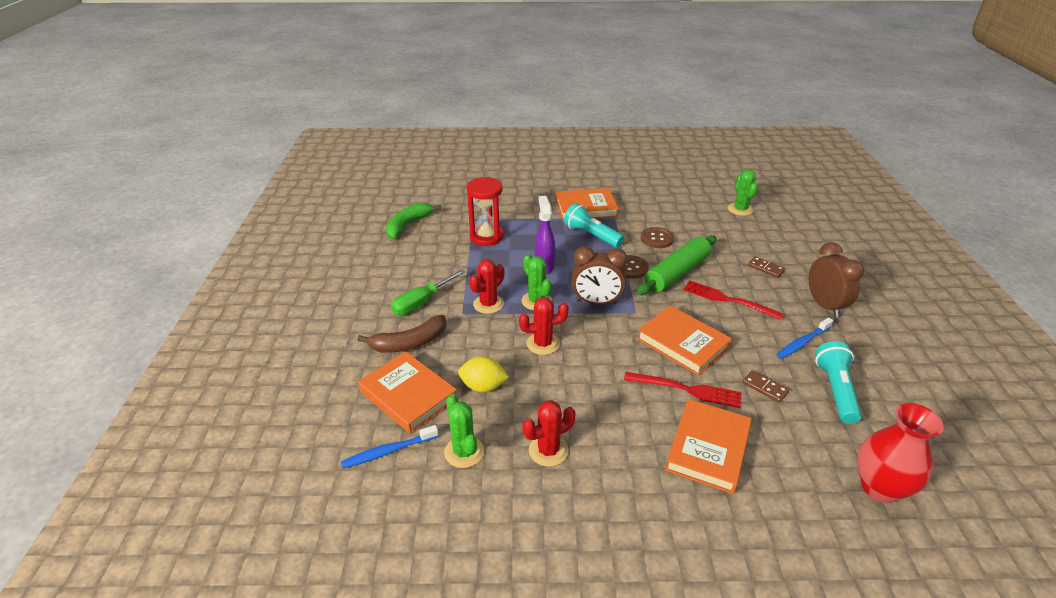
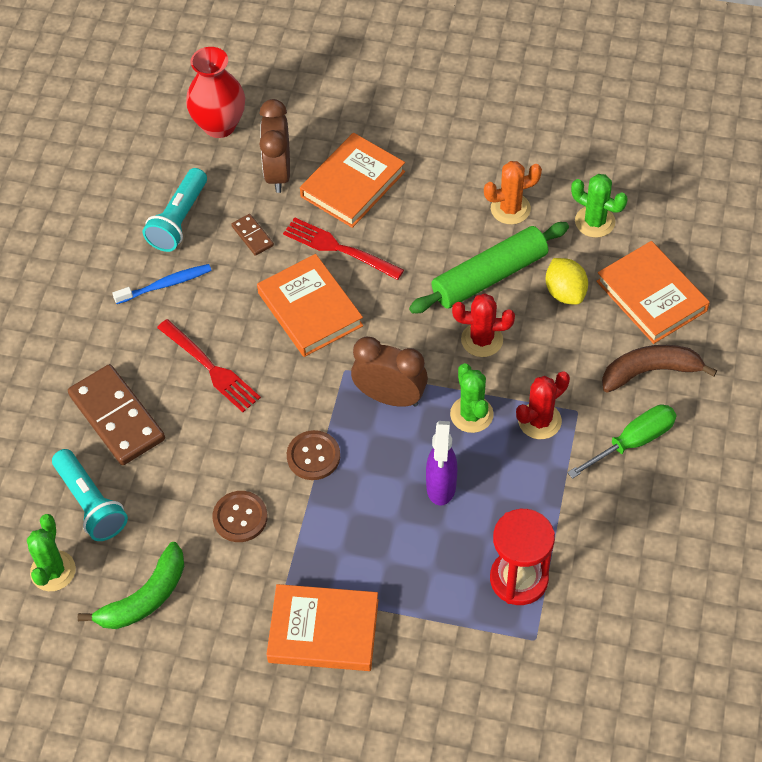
camera: 165 degrees left, 20 degrees up
blue toothbrush [341,425,439,468] -> none
green banana [386,203,441,239] -> green banana moved to [78,542,184,629]
green cactus [444,394,484,468] -> green cactus turned 45 degrees counterclockwise [571,174,628,238]
yellow lemon [458,356,509,392] -> yellow lemon turned 45 degrees clockwise [546,258,588,304]
red cactus [522,400,576,467] -> orange cactus [484,161,542,225]
turquoise flashlight [564,203,624,248] -> turquoise flashlight moved to [52,449,128,541]
green rolling pin [637,235,716,295] -> green rolling pin moved to [409,222,569,313]
brown domino [748,256,785,278] -> brown domino [68,364,165,465], size x2.15
brown clock [809,242,864,318] -> brown clock moved to [259,99,290,193]

